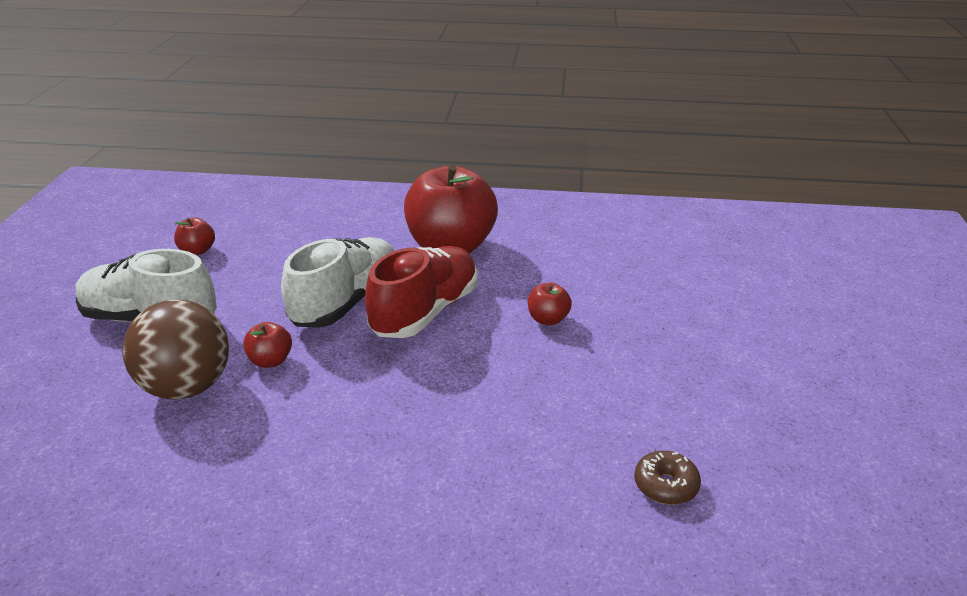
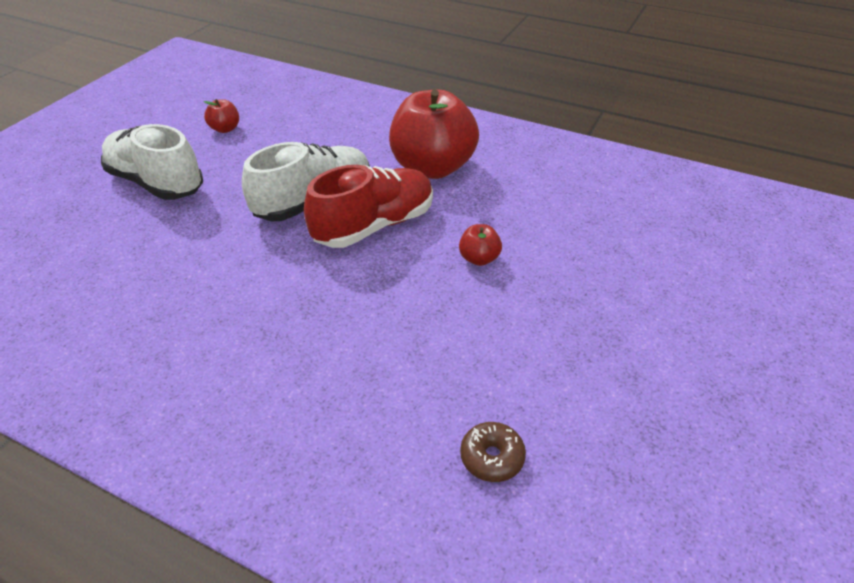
camera: 20 degrees right, 10 degrees up
brown ball [122,299,229,399] -> none
red apple [243,322,292,368] -> none

